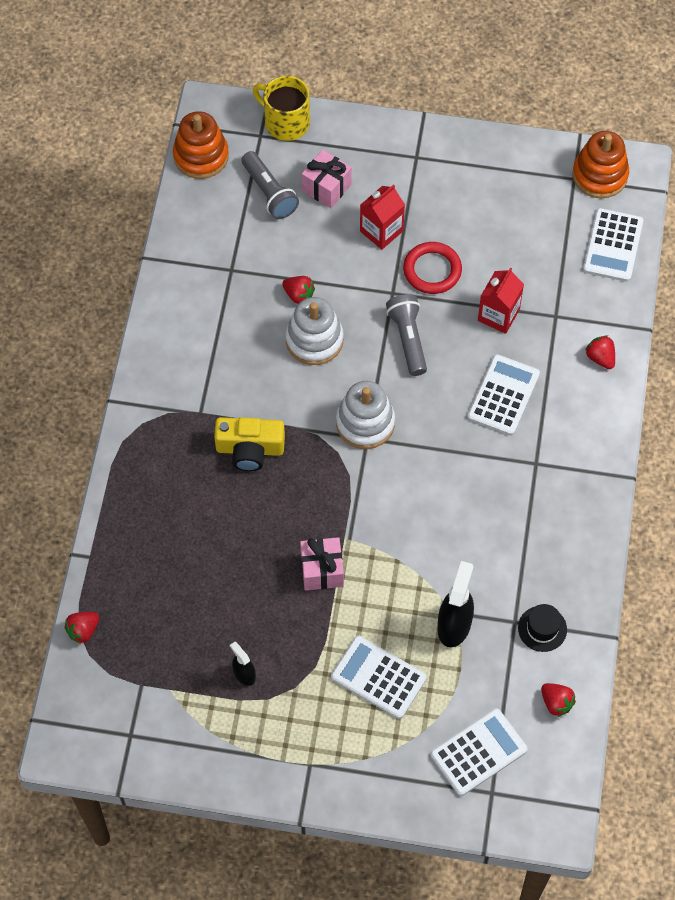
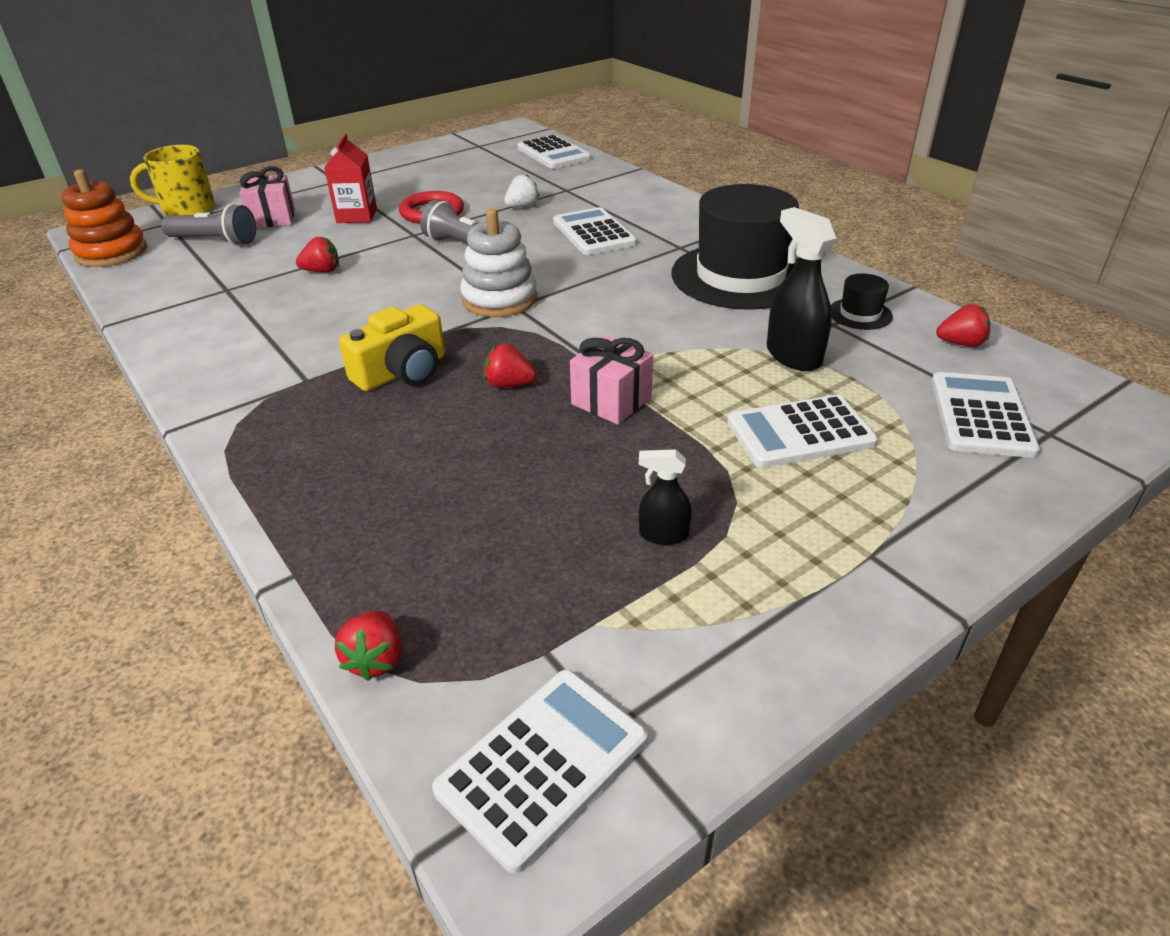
camera: 45 degrees left, 25 degrees down
white stacking toy [285,297,344,365] -> none
red carton [478,268,524,334] -> white strawberry [504,174,540,207]
orange stacking toy [572,131,629,198] -> none
red strawberry [585,335,615,369] -> red strawberry moved to [484,344,536,388]
none -> white calculator [432,669,648,874]
none -> black hat [671,184,799,310]

